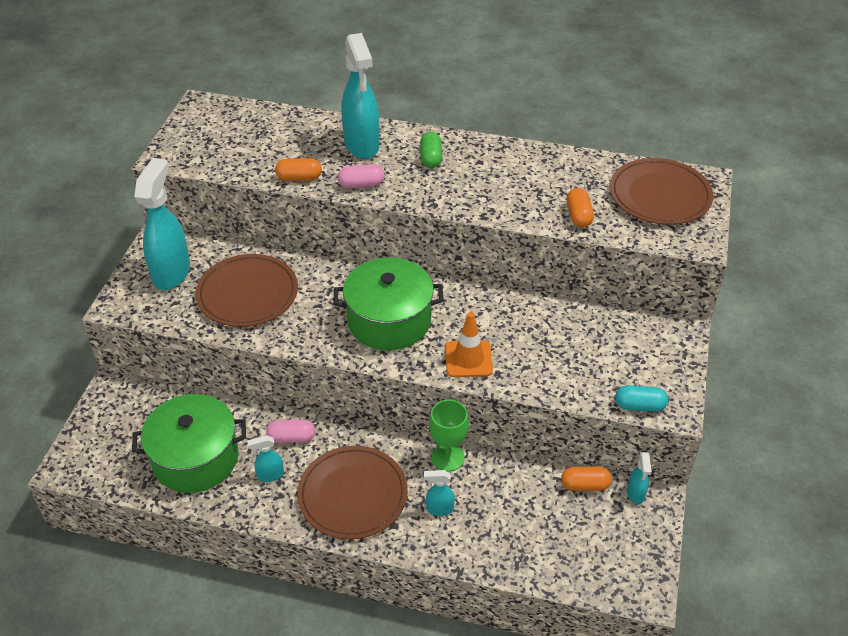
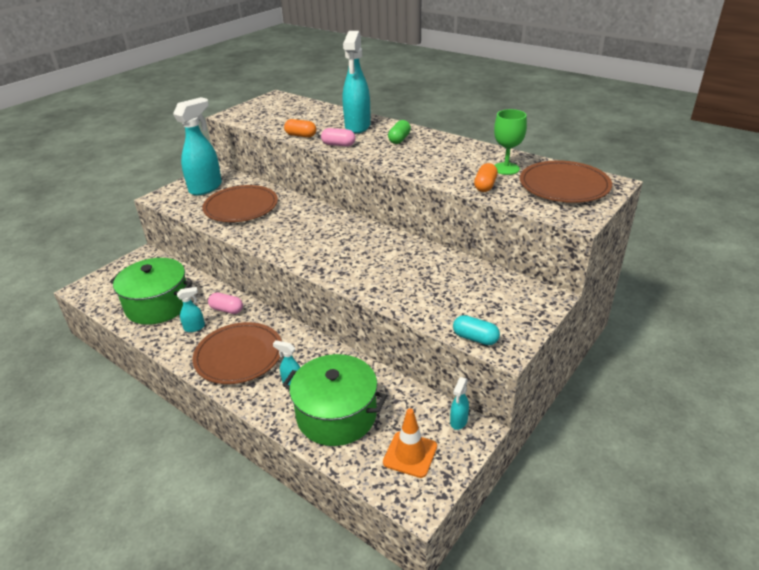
camera: 25 degrees right, 10 degrees down
turquoise spray bottle [247,435,284,482] -> turquoise spray bottle turned 150 degrees clockwise [177,287,205,332]
green pot [333,257,444,350] -> green pot moved to [282,354,387,446]
green goblet [429,400,469,472] -> green goblet moved to [494,109,527,175]
orange traffic cone [445,312,493,377] -> orange traffic cone moved to [383,408,437,478]
orange capsule [561,467,612,491] -> none

